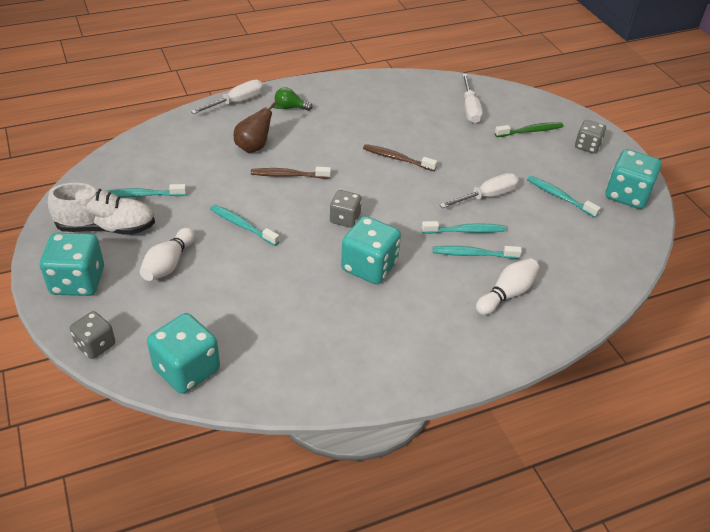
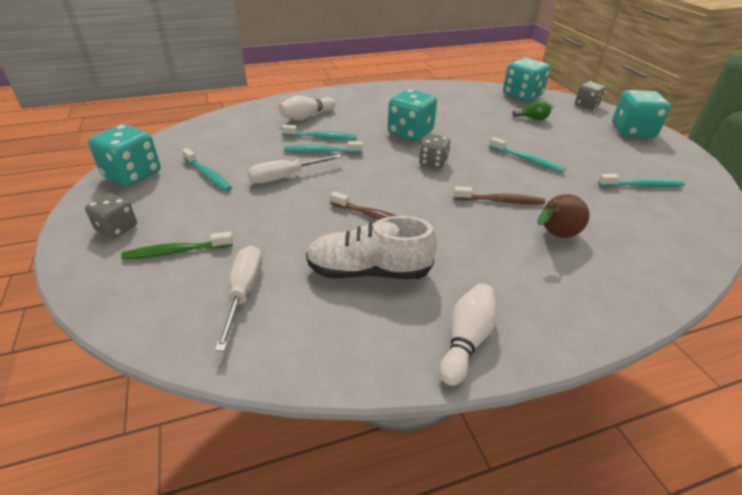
camera: 175 degrees left, 5 degrees down
white shoe [48,183,155,235] -> white shoe moved to [306,216,437,279]
white bowling pin [140,228,195,281] -> white bowling pin moved to [439,284,497,386]
white screwdriver [191,80,264,114] -> none
green light bulb [275,87,313,111] -> green light bulb moved to [512,100,551,121]

